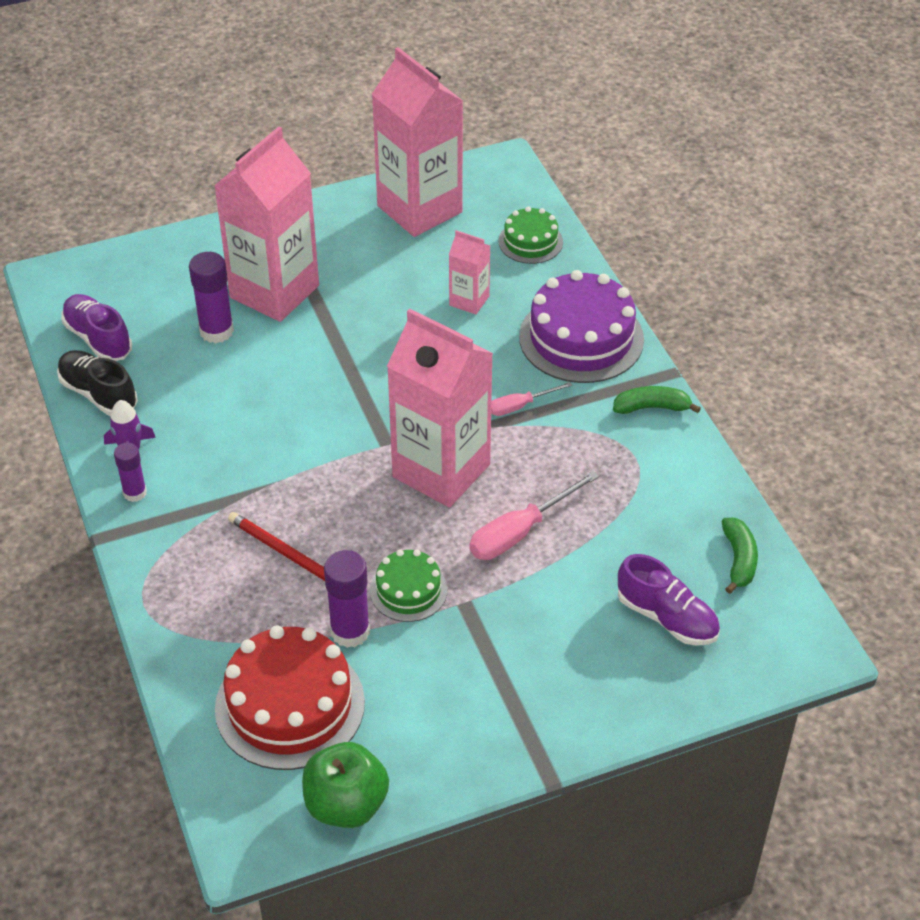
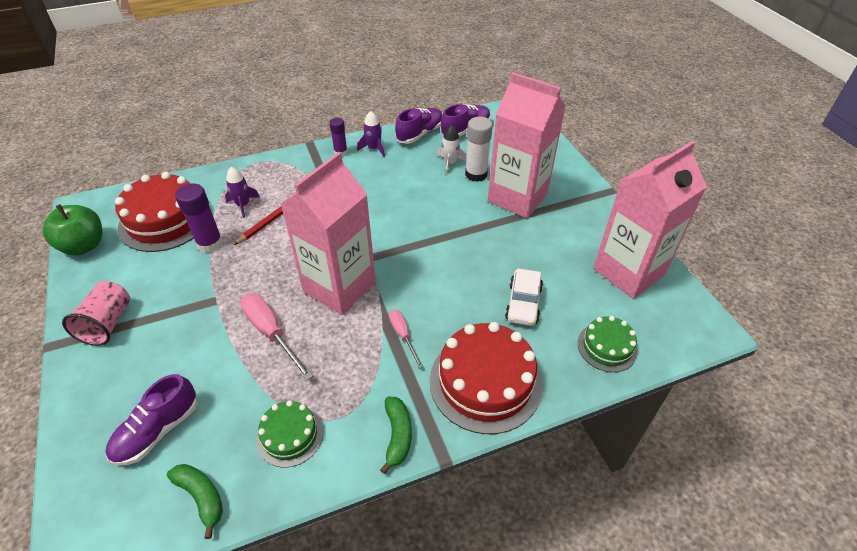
camera: 90 degrees right, 0 degrees up
black shoe [57,350,138,416] -> purple shoe [395,108,442,144]
purple glue stick [189,252,234,343] -> white glue stick [465,117,493,182]
green cake [370,549,447,622] -> green cake moved to [257,400,323,468]
pink carton [449,230,490,315] -> white car [505,268,543,326]
purple cake [519,270,644,383] -> red cake [430,322,542,434]
green banana [722,518,758,594] -> green banana turned 135 degrees counterclockwise [167,464,223,539]
none -> pink cup [62,281,130,346]
none -> purple rocket [225,167,260,218]
none -> white rocket [437,125,467,174]

